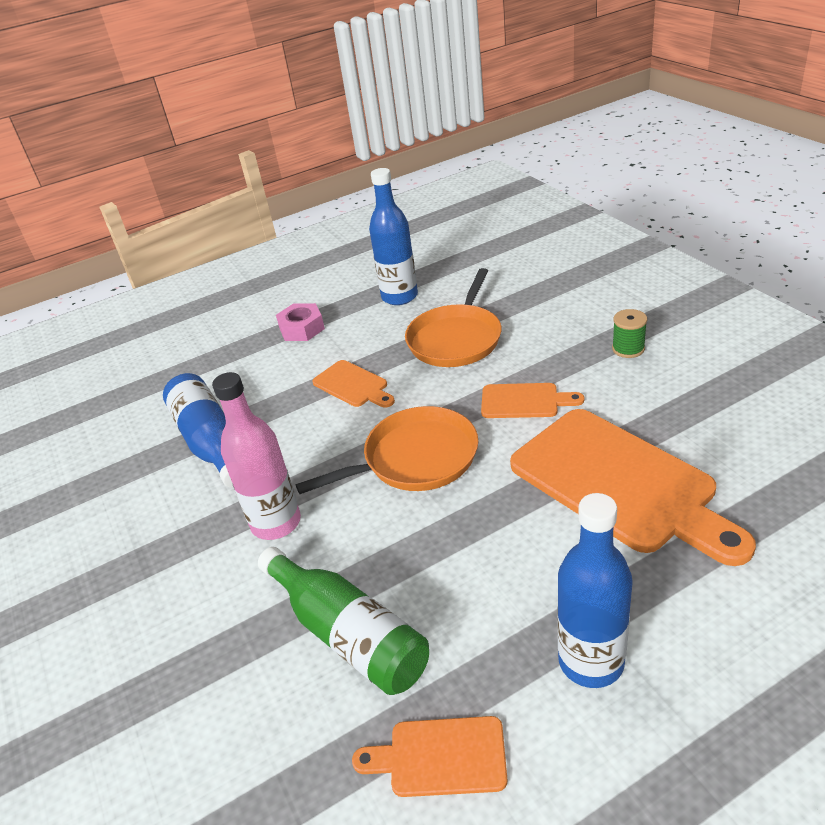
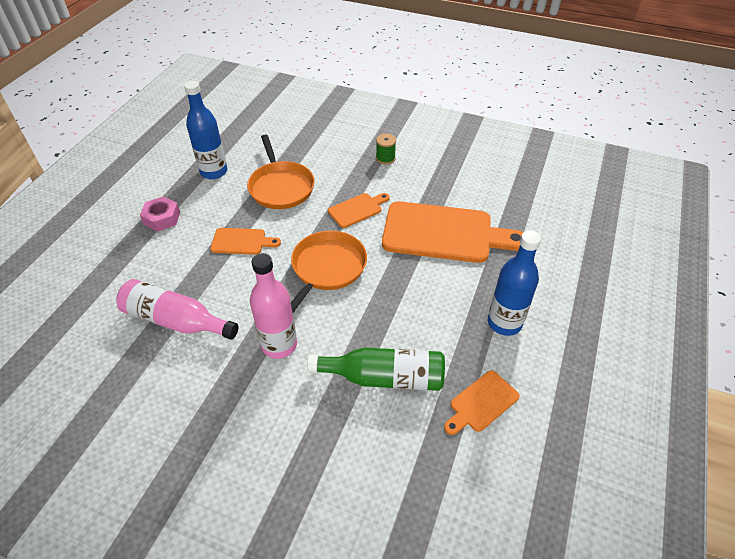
camera: 45 degrees left, 10 degrees up
blue bottle [163,373,233,488] -> pink bottle [116,279,239,340]

